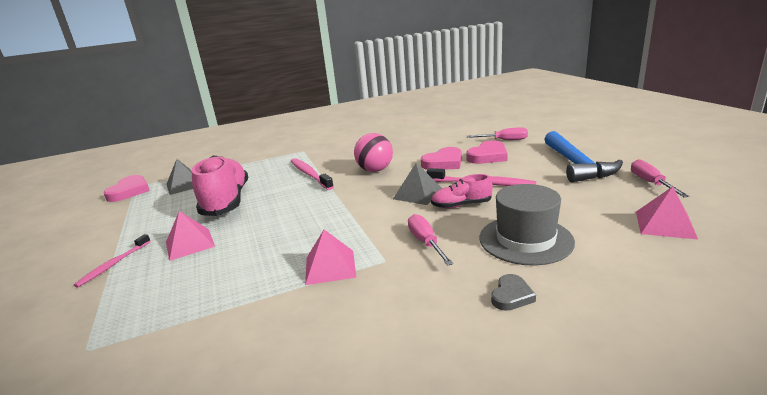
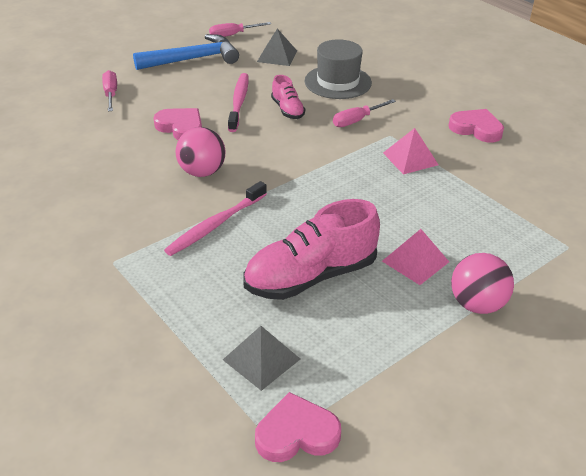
camera: 110 degrees left, 15 degrees up
pink toothbrush [74,234,151,288] -> pink ball [451,253,514,314]
grey pyramid [393,163,442,205] -> grey pyramid moved to [257,29,297,66]
pink heart [467,140,508,164] -> pink heart moved to [448,109,504,143]
grey heart [491,274,536,311] -> none
pink pyramid [636,186,698,239] -> none

